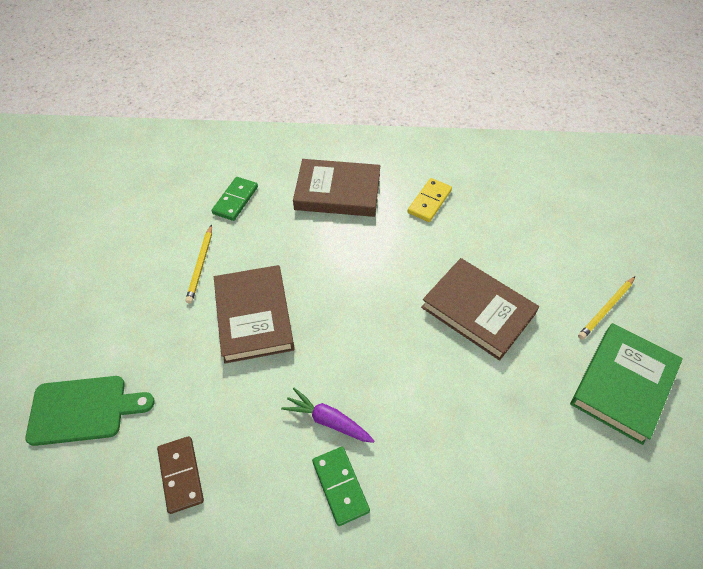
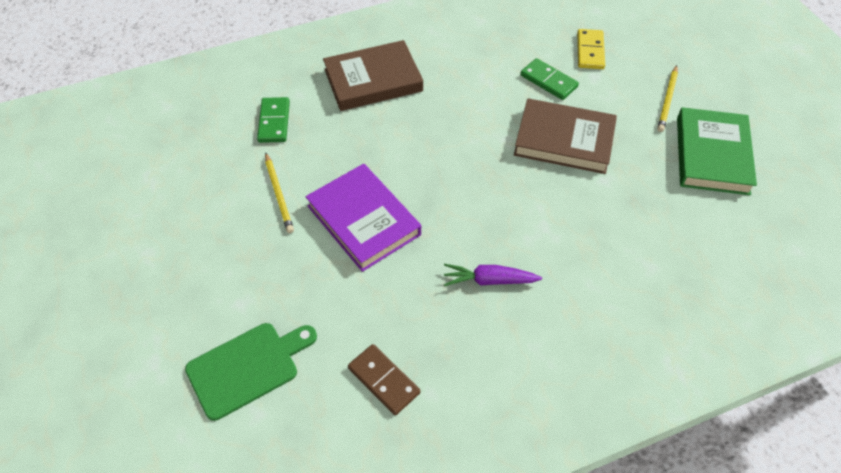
camera: 25 degrees left, 0 degrees up
brown book [214,265,295,364] -> purple book [305,164,421,272]
green domino [312,447,370,526] -> green domino moved to [520,58,579,100]
yellow domino [407,178,452,222] -> yellow domino moved to [577,29,605,69]

